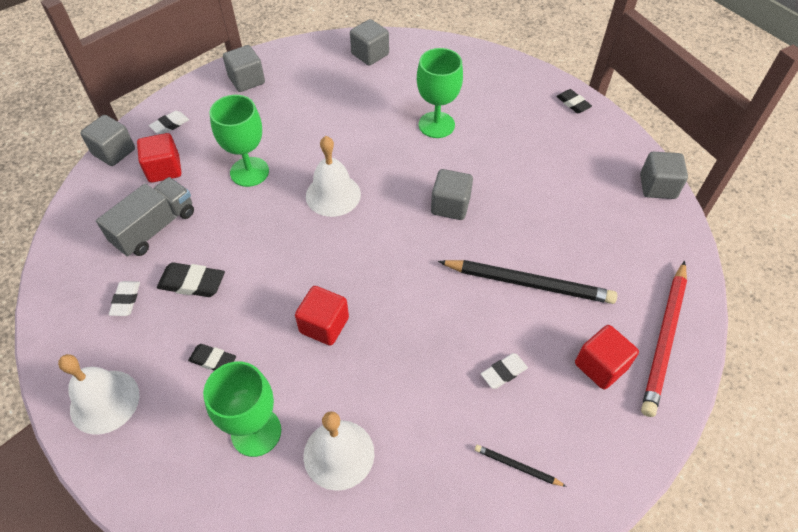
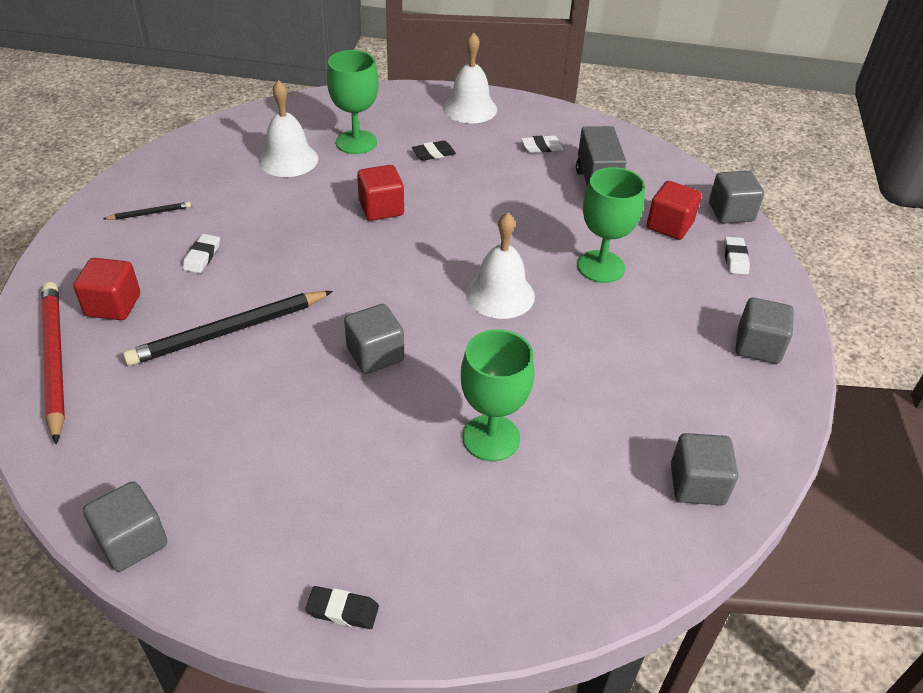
camera: 135 degrees right, 10 degrees down
white eraser [109,281,140,316] -> white eraser turned 60 degrees counterclockwise [521,136,564,153]
black eraser [157,263,225,297] -> none

